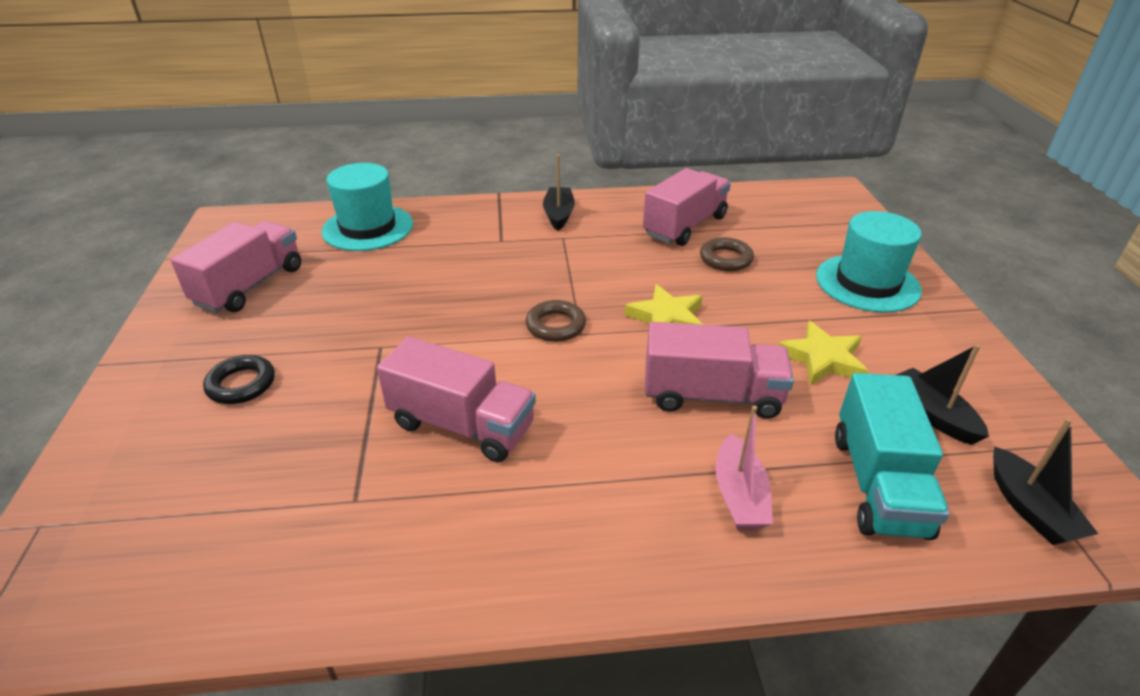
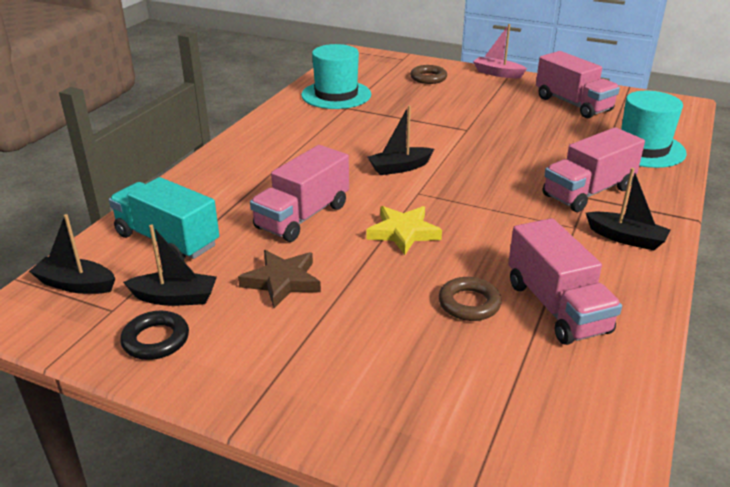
camera: 120 degrees right, 5 degrees down
black ring [203,355,275,404] -> black ring moved to [120,310,189,360]
pink truck [377,336,536,462] -> pink truck moved to [543,127,645,212]
brown ring [526,300,586,342] -> brown ring moved to [410,65,447,84]
pink boat [715,405,773,530] -> pink boat moved to [473,24,527,78]
yellow star [778,321,868,385] -> brown star [238,250,321,308]
turquoise hat [816,211,922,313] -> turquoise hat moved to [301,44,371,109]
none -> black boat [368,105,434,175]

